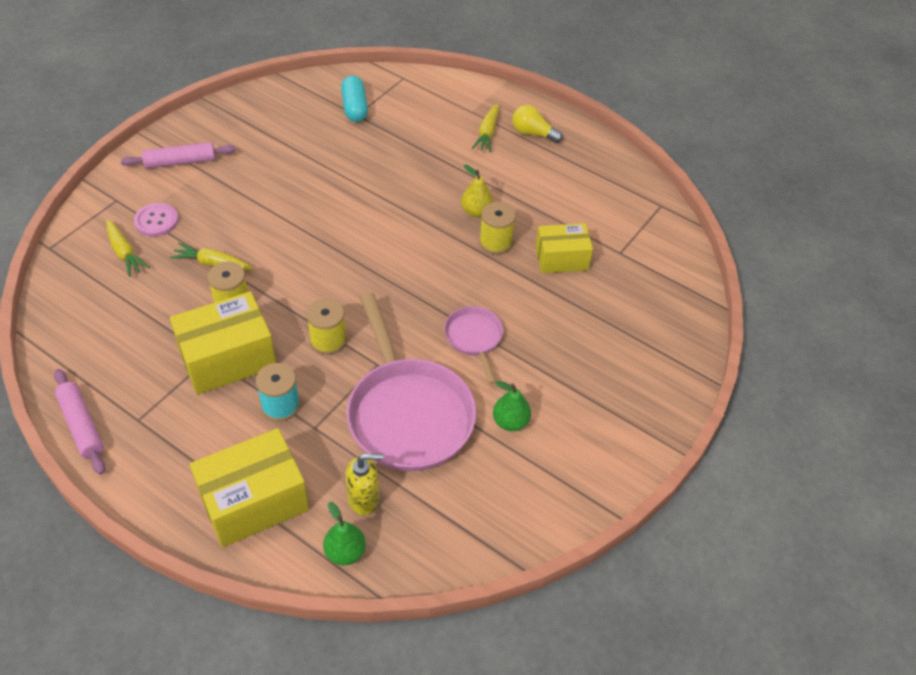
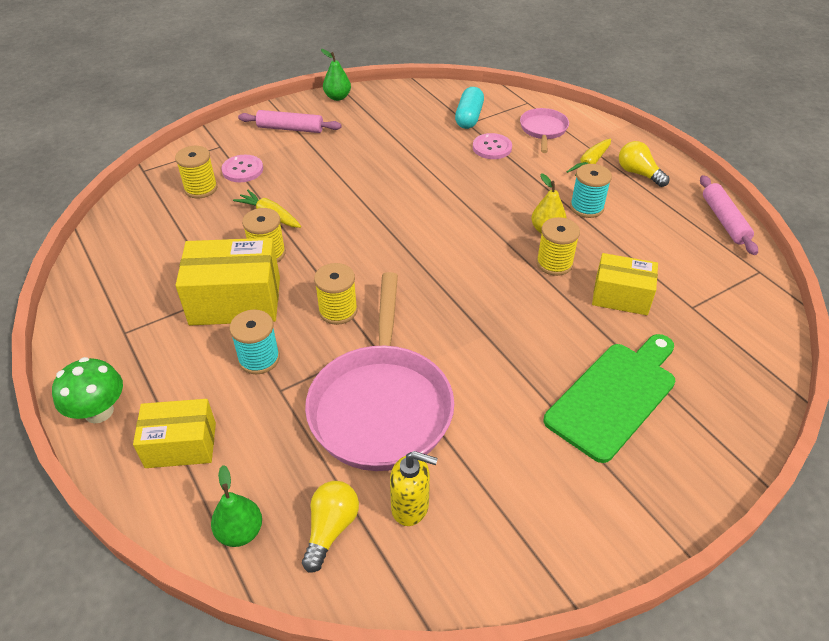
camera: 25 degrees right, 5 degrees down
pink rolling pin [54,369,105,475] -> pink rolling pin moved to [700,175,758,255]
yellow carrot [106,219,150,277] -> yellow spool [175,146,217,198]
yellow box [190,428,309,548] -> yellow box [133,399,216,468], size x0.65
yellow soap dispenser [345,453,384,515] -> yellow soap dispenser moved to [390,451,438,526]
pink pan [444,306,503,384] -> pink pan moved to [520,108,569,153]
green pear [493,381,531,431] -> green pear moved to [321,49,351,101]
none -> green mushroom [52,357,123,423]
none -> yellow light bulb [302,481,359,573]
none -> pink button [473,133,512,159]
none -> green cutting board [544,334,675,463]
none -> turquoise spool [570,164,612,218]

